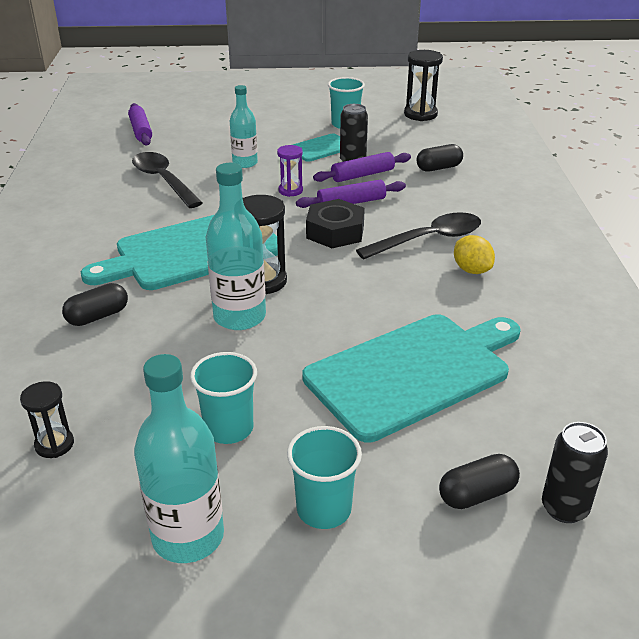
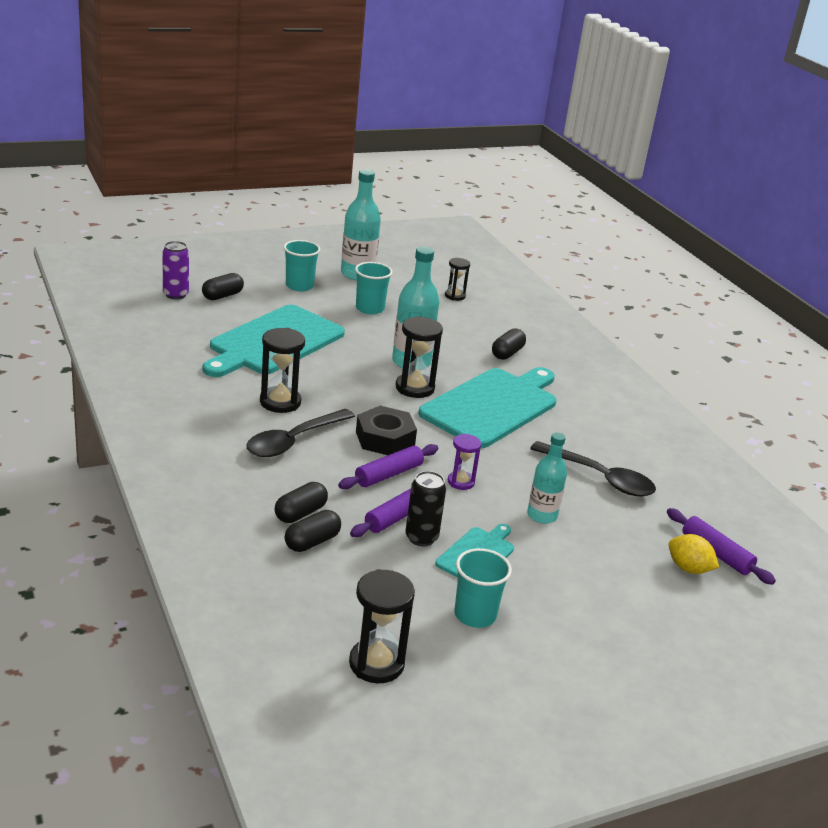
camera: 155 degrees right, 5 degrees down
yellow lemon [454,235,495,274] -> yellow lemon moved to [668,534,719,574]
black can [542,422,608,523] -> purple can [163,241,189,299]
none -> black hourglass [260,328,305,413]
none -> black capsule [275,482,328,523]

